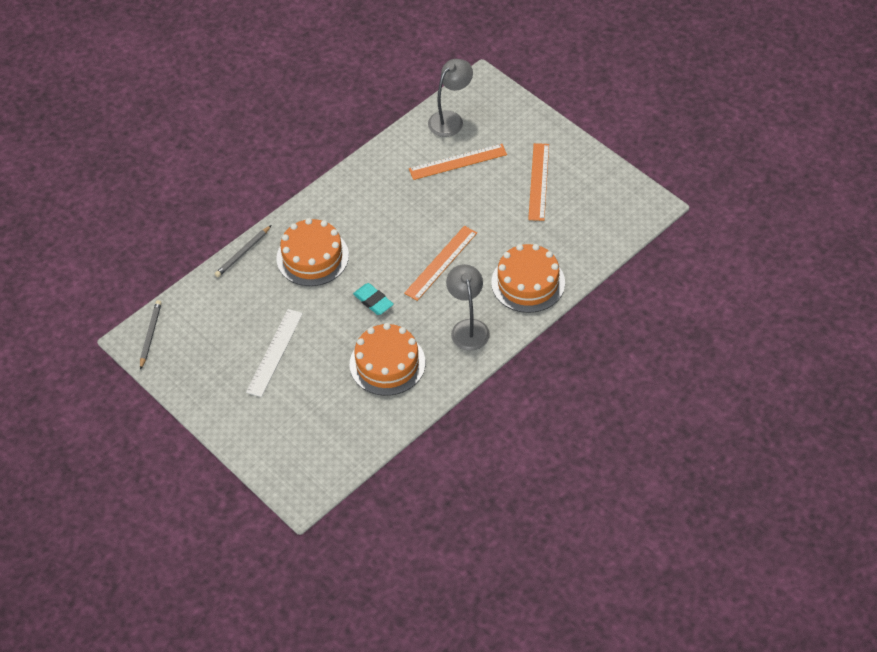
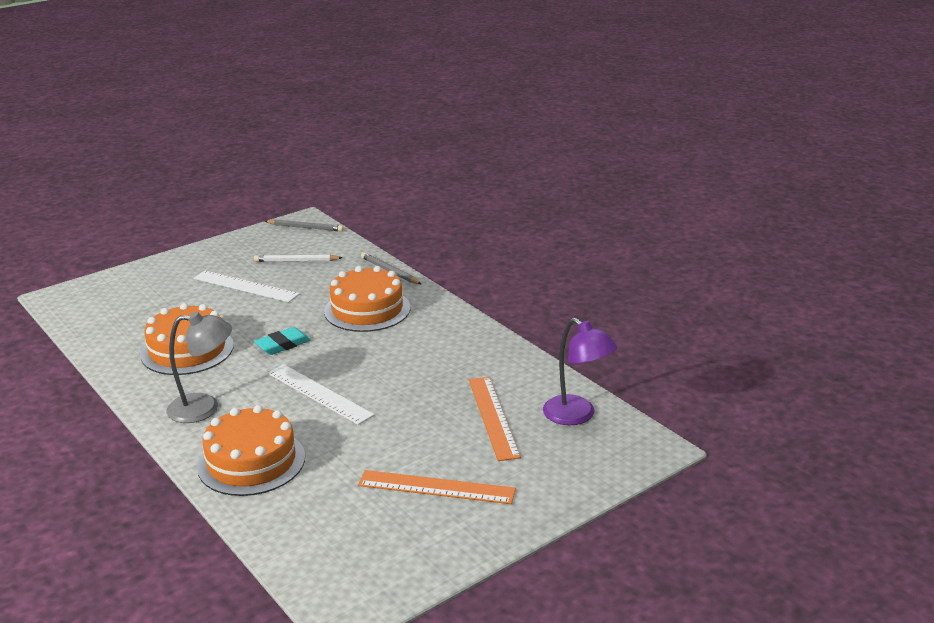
camera: 95 degrees right, 25 degrees down
orange ruler [404,226,477,301] -> white ruler [268,364,374,425]
grey lamp [428,59,473,137] -> purple lamp [543,318,617,425]
none -> white pencil [254,255,343,262]

